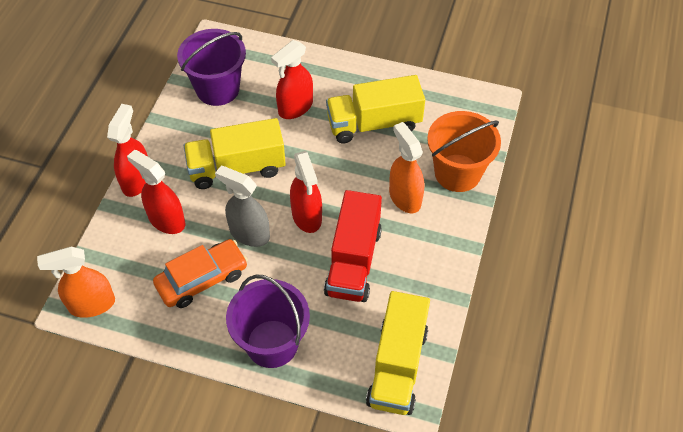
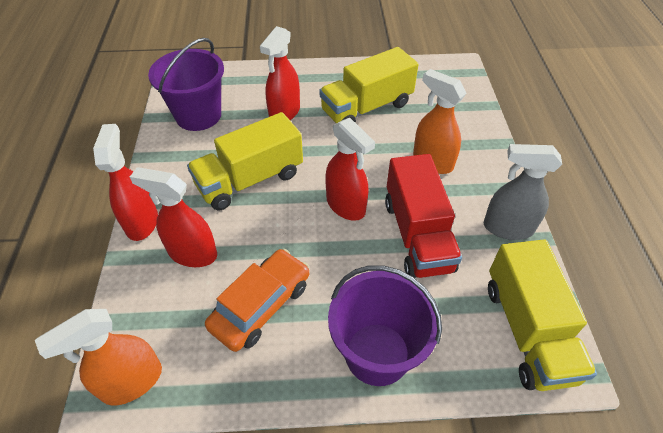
camera: 20 degrees left, 5 degrees down
grey spray bottle [215,166,270,247] -> grey spray bottle moved to [484,144,562,240]
orange bucket [427,111,501,192] -> none

